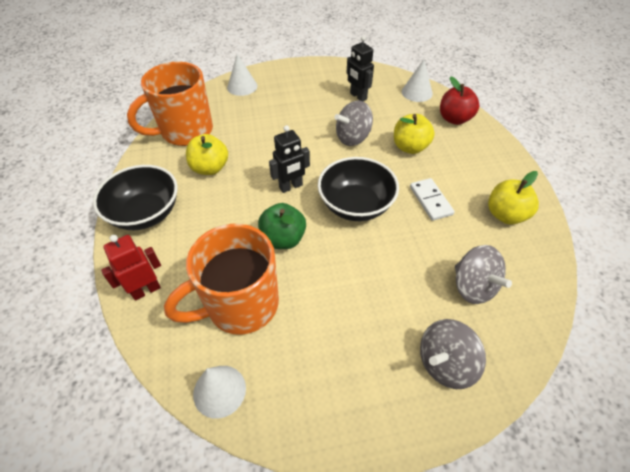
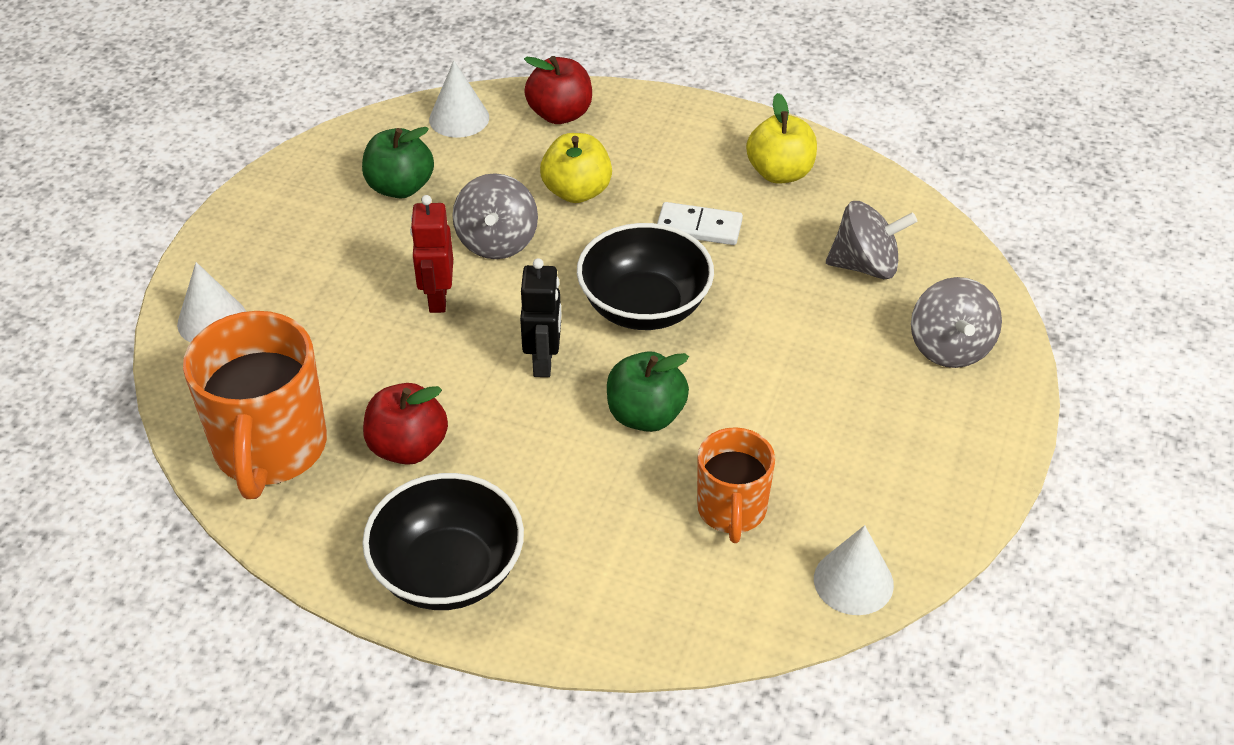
camera: 60 degrees left, 5 degrees down
red robot [101,235,161,301] -> red robot moved to [410,195,453,313]
orange mug [164,224,279,335] -> orange mug [697,427,775,543], size x0.60
yellow apple [186,134,228,175] -> red apple [363,383,448,465]
black robot [347,36,374,101] -> green apple [362,127,434,198]

